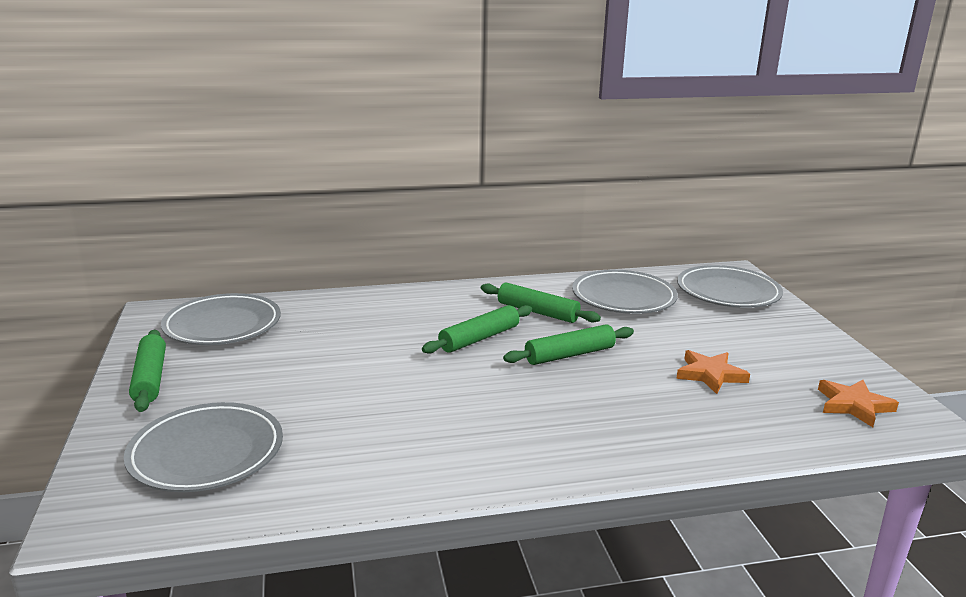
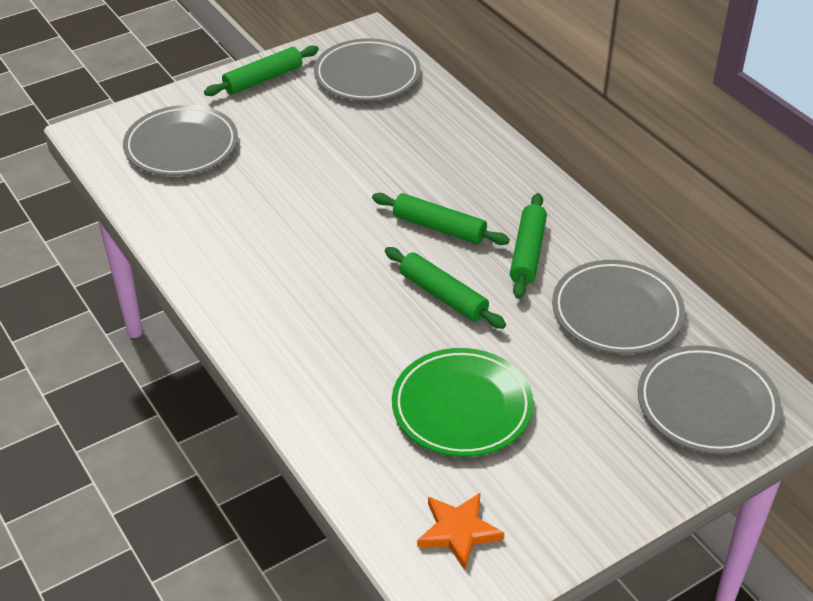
camera: 70 degrees right, 20 degrees up
orange star [676,350,750,394] -> green plate [392,348,534,457]

